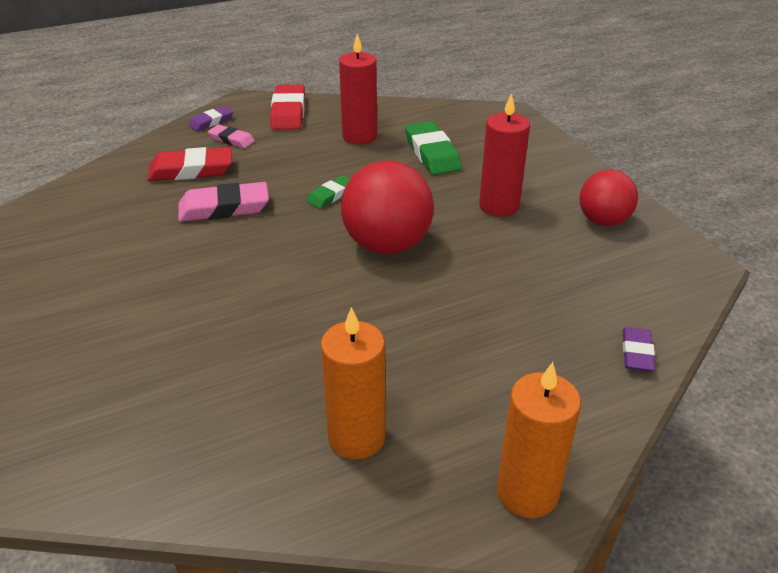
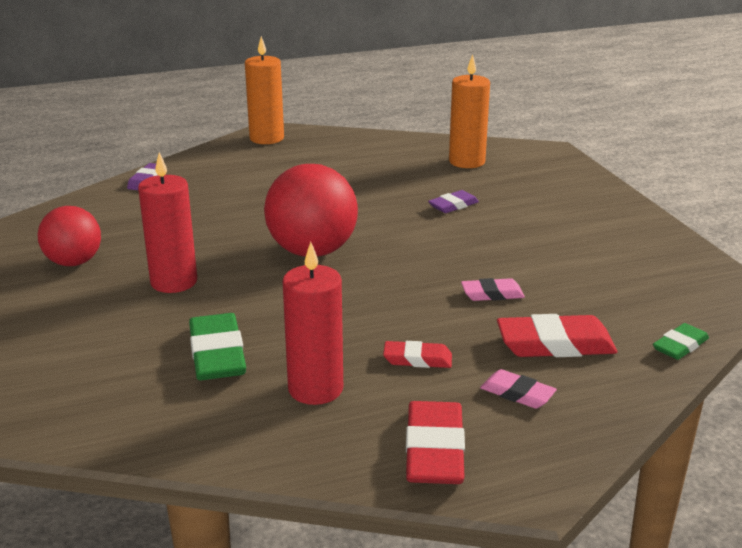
camera: 175 degrees left, 10 degrees down
pink eraser [178,182,269,222] -> pink eraser [461,278,525,301], size x0.58
purple eraser [188,106,233,131] -> purple eraser moved to [428,190,479,213]
green eraser [307,175,350,209] -> green eraser moved to [653,323,709,360]
orange candle [321,307,385,460] -> orange candle moved to [449,55,490,168]
none -> red eraser [383,341,452,368]

